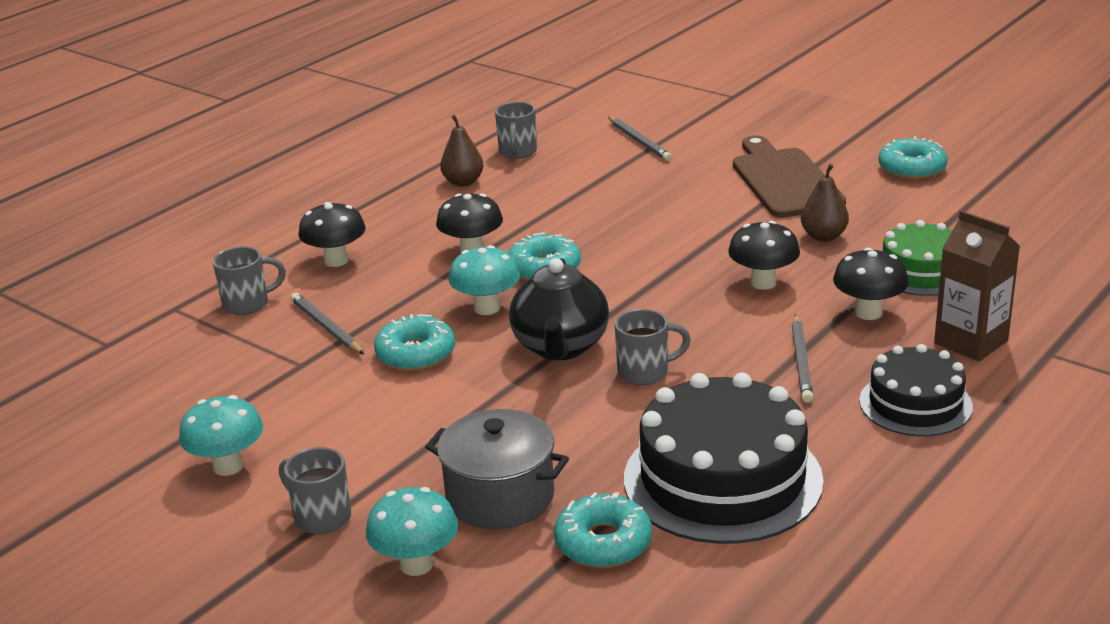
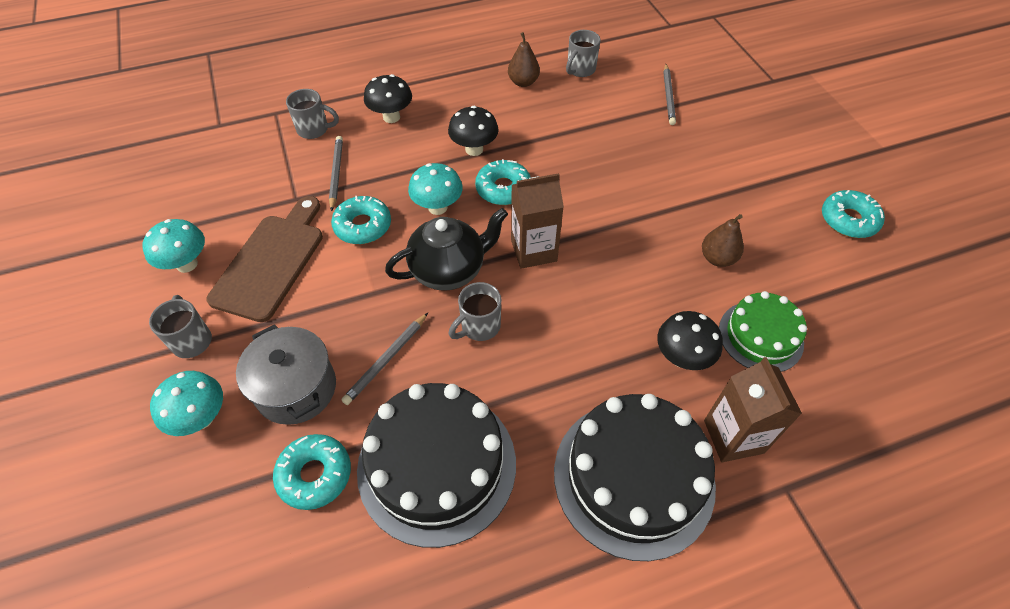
camera: 30 degrees right, 25 degrees up
black teapot [509,258,609,360] -> black teapot turned 150 degrees counterclockwise [385,208,508,291]
grey mug [615,309,691,385] -> grey mug turned 120 degrees clockwise [449,282,501,341]
black mushroom [728,221,800,290] -> none
brown cutting board [733,135,846,218] -> brown cutting board moved to [206,196,323,322]
grey pencil [792,314,813,403] -> grey pencil moved to [341,313,428,405]
black cake [859,344,973,436] -> black cake [554,394,716,561], size x1.69
none -> brown carton [511,173,564,269]

